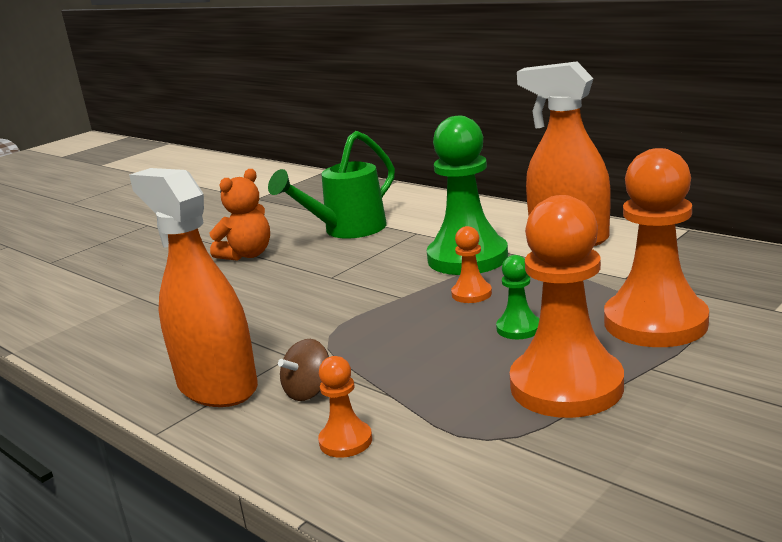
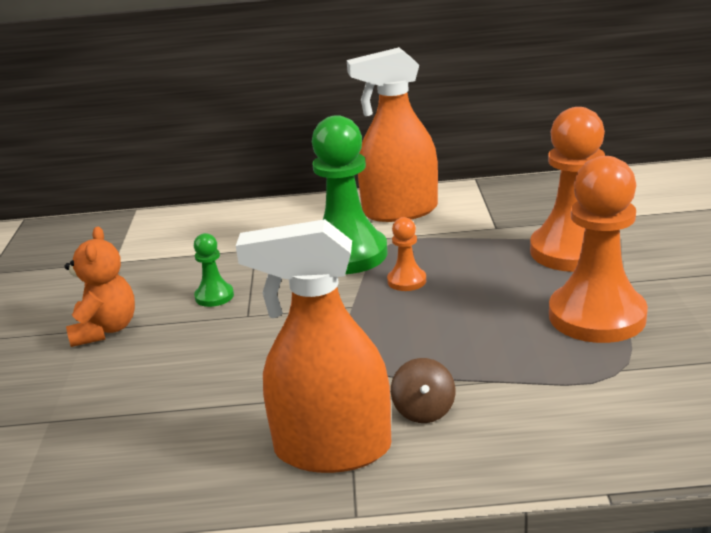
camera: 45 degrees left, 5 degrees up
green watering can [268,131,395,239] -> none
orange pawn [318,356,372,458] -> none
green pawn [496,255,539,339] -> green pawn moved to [194,233,234,307]

